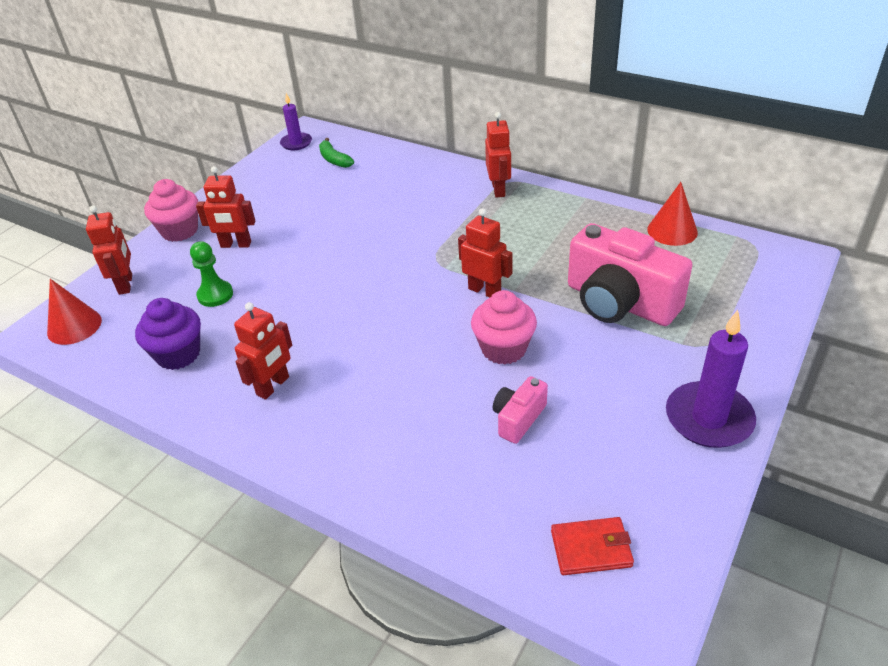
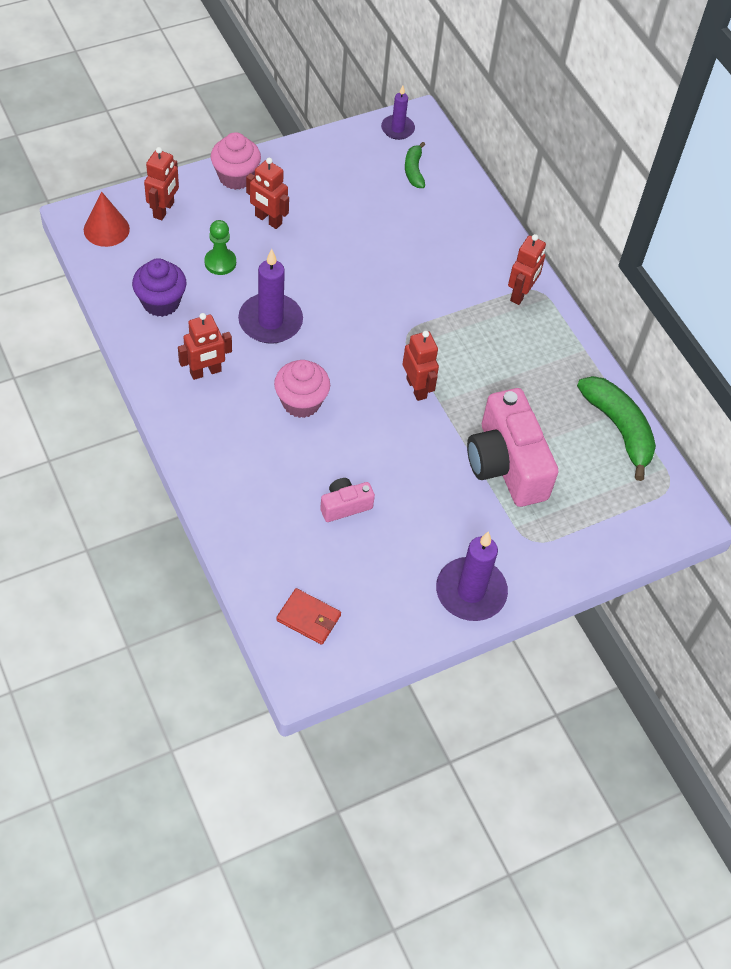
camera: 25 degrees right, 15 degrees up
pink cupcake [471,290,537,365] -> pink cupcake moved to [274,360,330,418]
red cone [647,182,698,246] -> green banana [577,376,656,481]
none -> purple candle [238,249,303,344]

